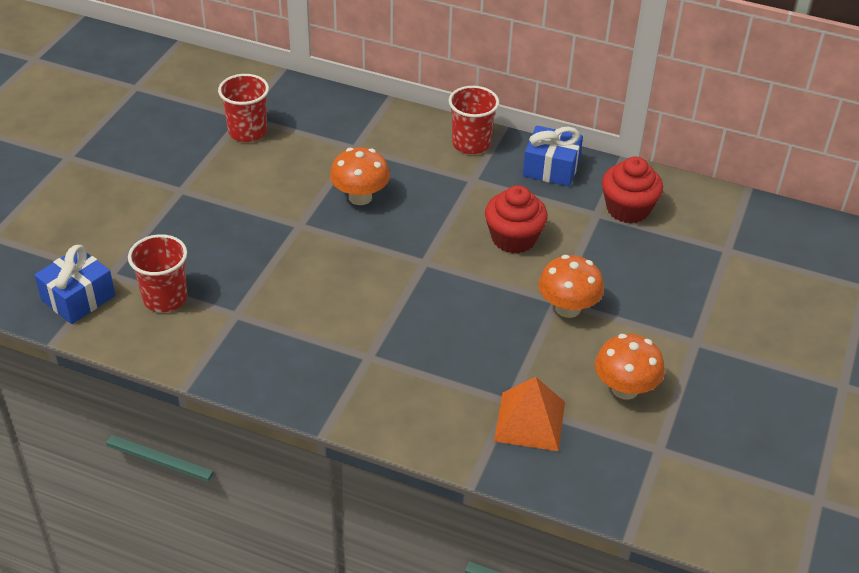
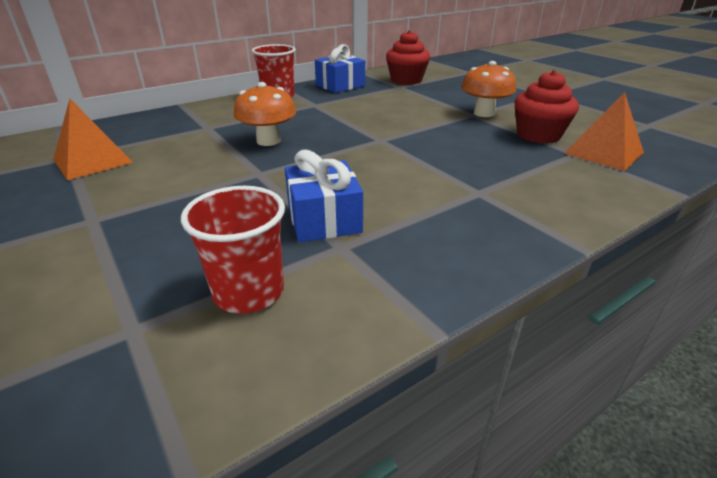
camera: 55 degrees left, 10 degrees down
blue gift [34,245,115,324] -> blue gift moved to [285,150,363,242]
red cup [218,74,269,142] -> orange pyramid [53,99,133,180]
red cupcake [485,185,548,254] -> red cupcake moved to [514,70,579,144]
orange mushroom [595,334,665,400] -> none

